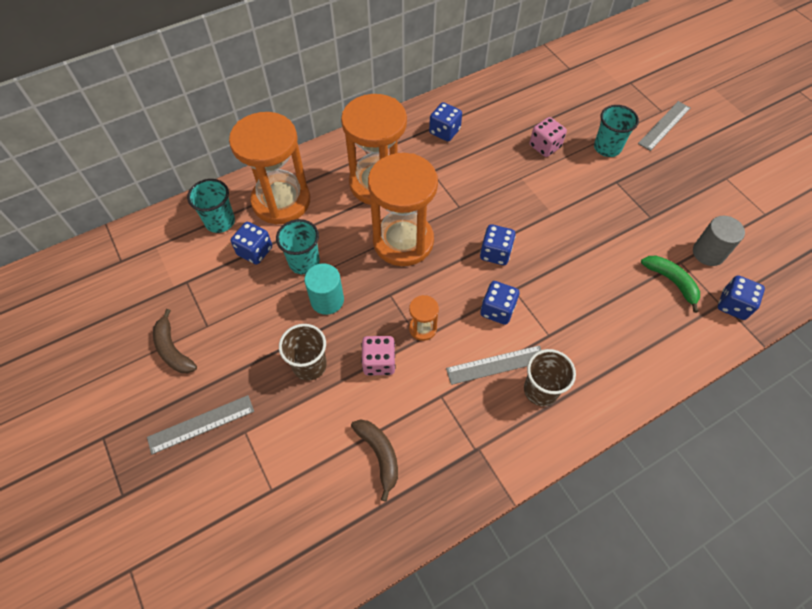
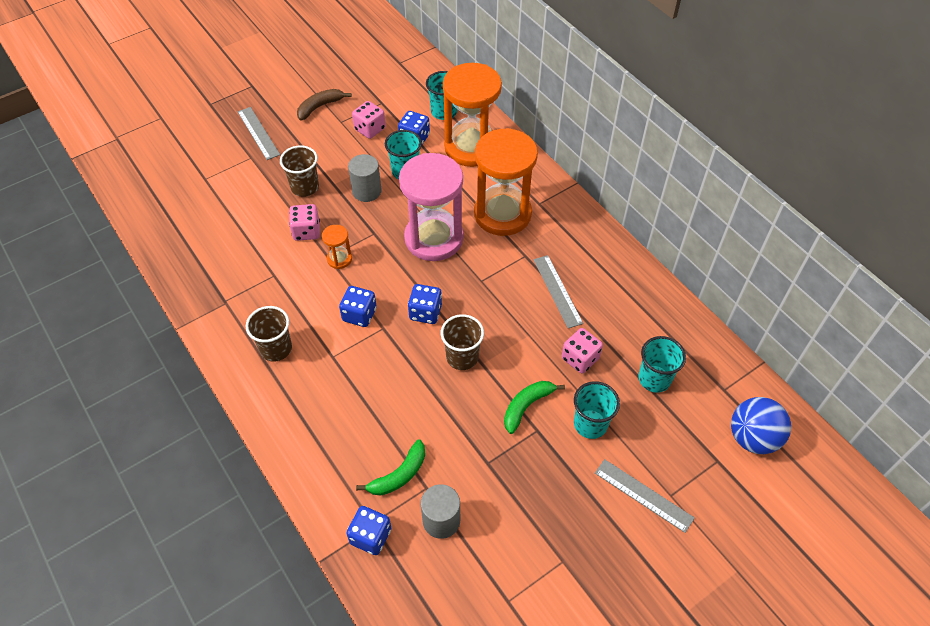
camera: 85 degrees right, 5 degrees down
turquoise cylinder [304,263,344,315] -> grey cylinder [348,154,382,202]
brown banana [351,419,398,502] -> none
orange hourglass [368,153,438,266] -> pink hourglass [399,153,463,261]
blue dice [429,102,462,141] -> none
grey ruler [446,345,541,385] -> grey ruler moved to [533,255,583,328]
none -> pink dice [352,101,386,139]
none -> brown cup [440,314,484,370]
none -> green banana [504,381,565,434]
none -> turquoise cup [638,336,686,393]
none -> blue ball [731,397,791,454]

